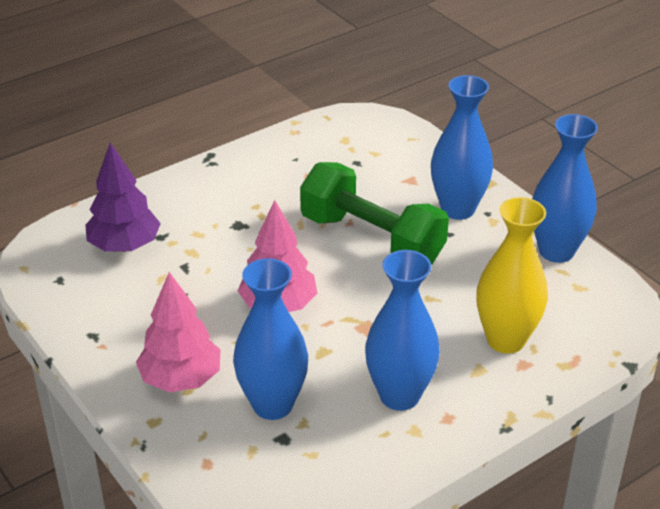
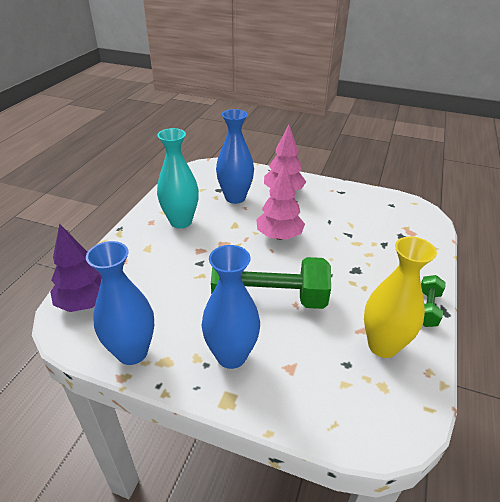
camera: 145 degrees right, 0 degrees up
purple tree [85,142,161,252] -> purple tree moved to [50,224,102,312]
blue vase [365,250,440,411] -> turquoise vase [157,128,199,228]
yellow vase [476,197,548,354] -> yellow vase moved to [364,236,437,358]
none -> green dumbbell [421,275,446,327]

